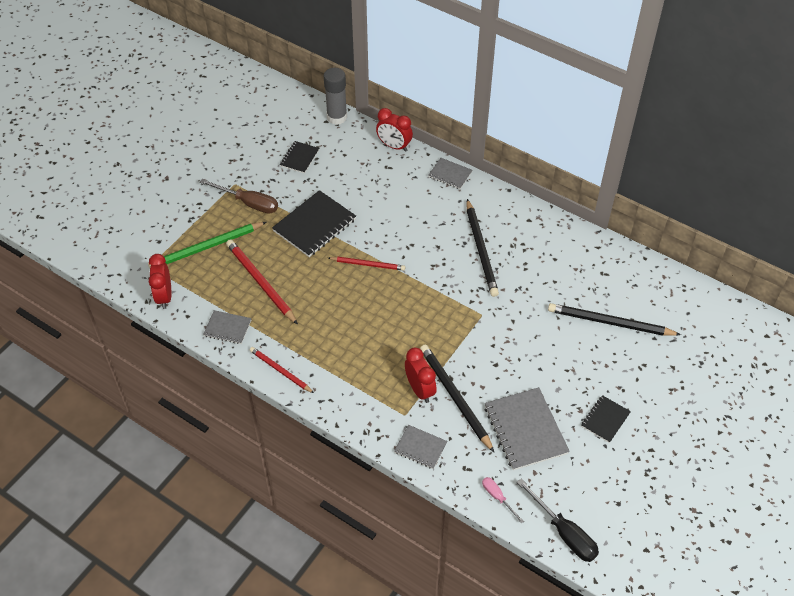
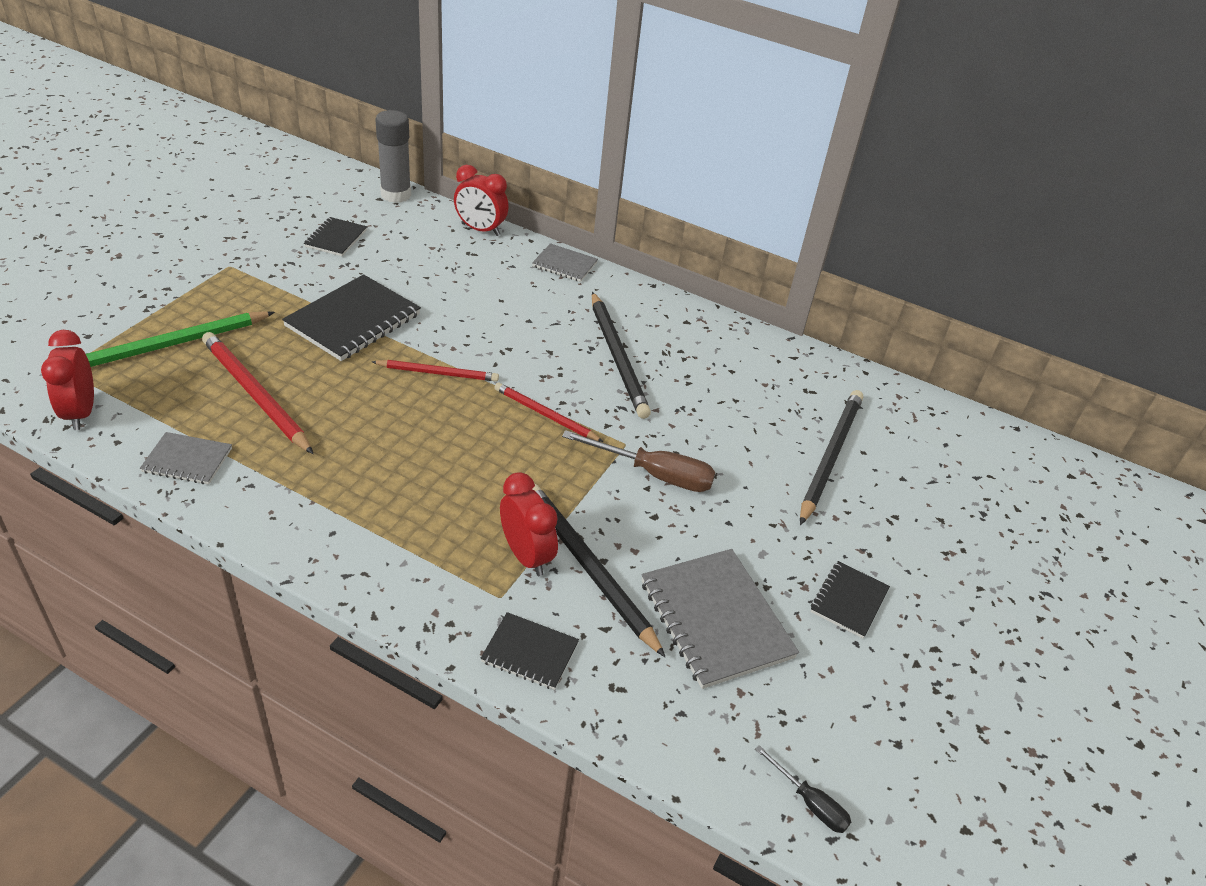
camera: 10 degrees left, 10 degrees down
brown screwdriver [200,179,278,214] -> brown screwdriver moved to [562,430,715,492]
red pencil [250,347,314,393] -> red pencil moved to [494,382,603,442]
grey notebook [394,425,447,469] -> black notebook [480,612,579,690]
pink screwdriver [482,477,524,524] -> none
black screwdriver [517,479,599,562] -> black screwdriver [755,745,851,833], size x0.56
black pencil [548,303,681,336] -> black pencil turned 105 degrees clockwise [800,390,863,525]

